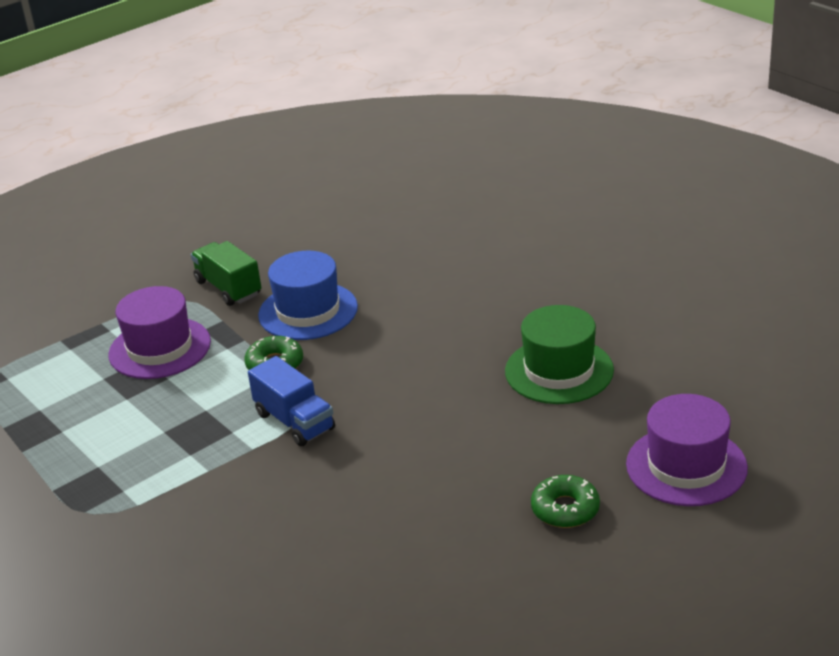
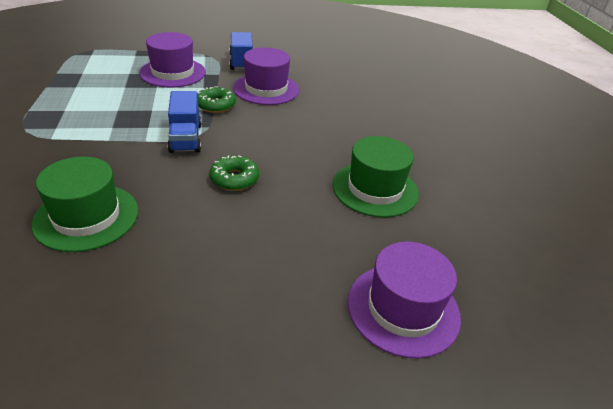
camera: 25 degrees right, 5 degrees up
green truck [191,241,261,306] -> blue truck [230,32,253,70]
blue hat [258,251,358,340] -> purple hat [233,48,299,105]
green donut [531,475,600,528] -> green donut moved to [209,155,259,191]
none -> green hat [31,157,138,252]

